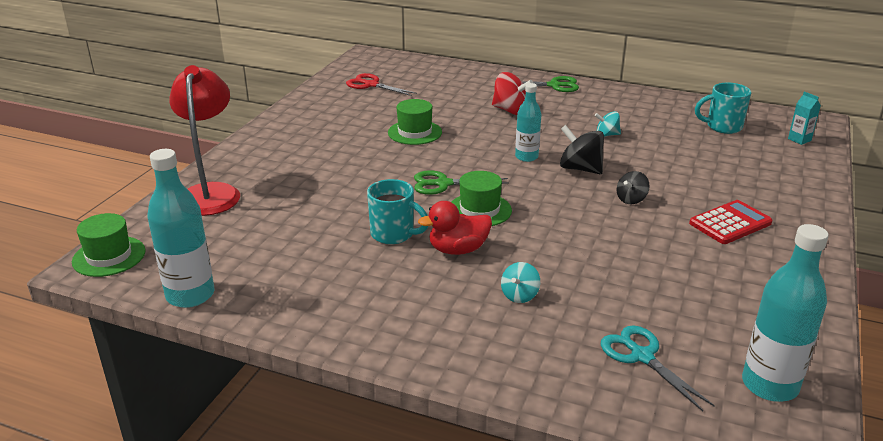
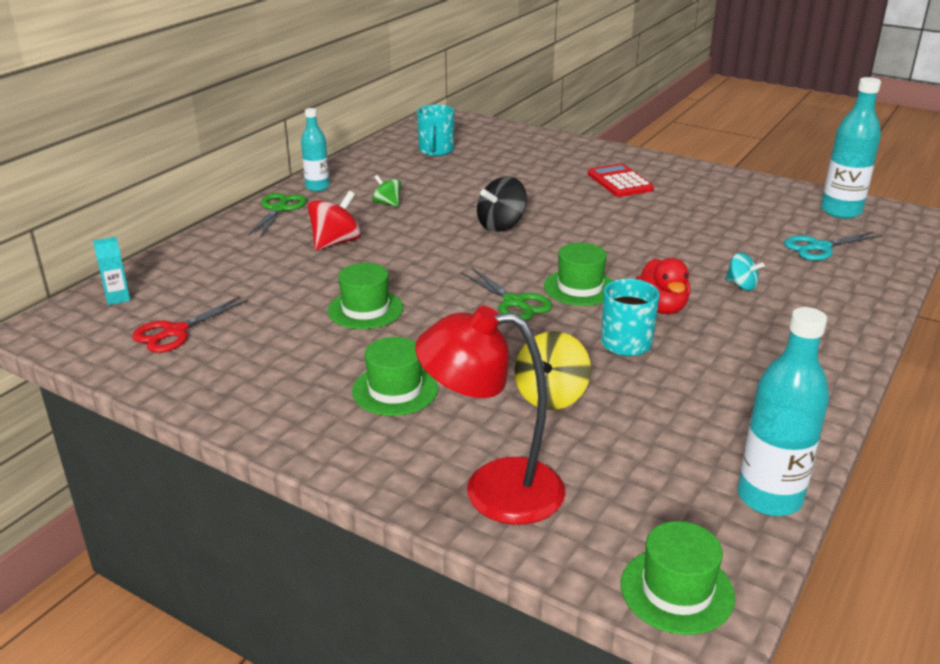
camera: 80 degrees left, 0 degrees up
green scissors [414,170,509,195] -> green scissors turned 45 degrees counterclockwise [461,268,552,321]
turquoise bottle [515,83,541,162] -> turquoise bottle moved to [301,108,330,191]
turquoise spinning top [595,111,621,137] -> none
black spinning top [617,171,649,204] -> none
turquoise carton [788,91,821,145] -> turquoise carton moved to [93,237,130,305]
none -> green hat [352,337,438,416]
none -> green spinning top [372,175,401,207]
none -> yellow spinning top [515,331,591,410]

